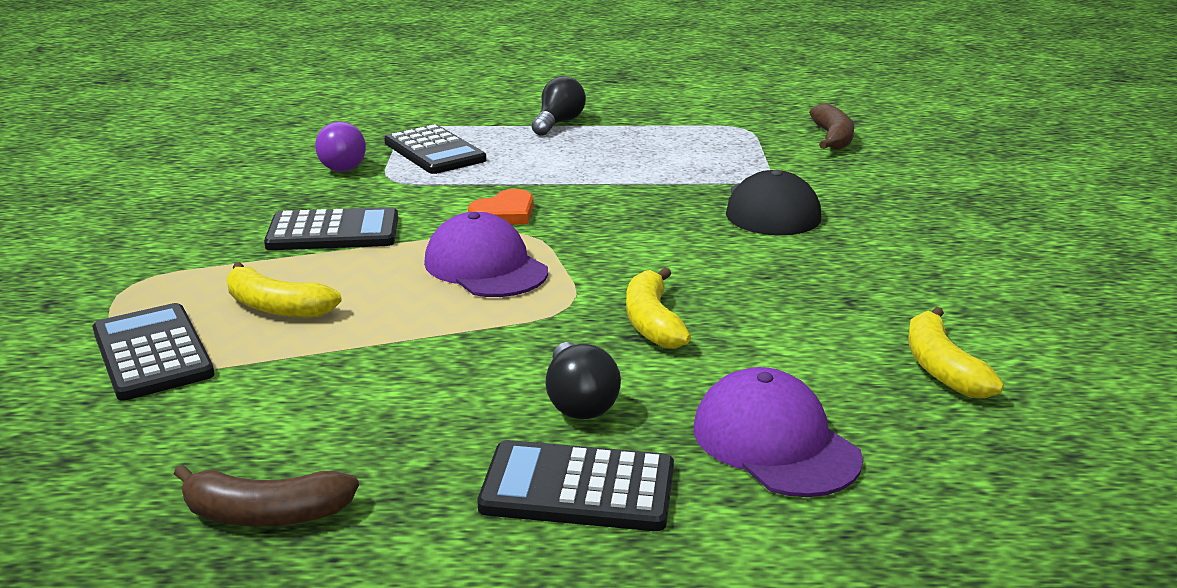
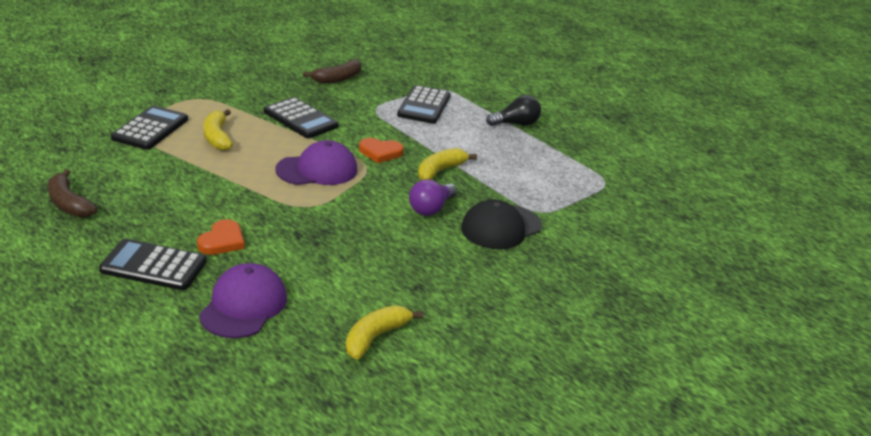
camera: 45 degrees right, 5 degrees up
purple light bulb [315,122,366,172] -> purple light bulb moved to [409,179,457,216]
purple cap [424,212,548,297] -> purple cap turned 60 degrees clockwise [275,140,358,185]
black calculator [478,440,674,531] -> black calculator turned 45 degrees counterclockwise [99,239,207,290]
black light bulb [545,342,621,419] -> orange heart [197,219,245,255]
yellow banana [626,268,691,349] -> yellow banana moved to [418,148,477,180]
brown banana [809,103,854,150] -> brown banana moved to [303,59,361,83]

